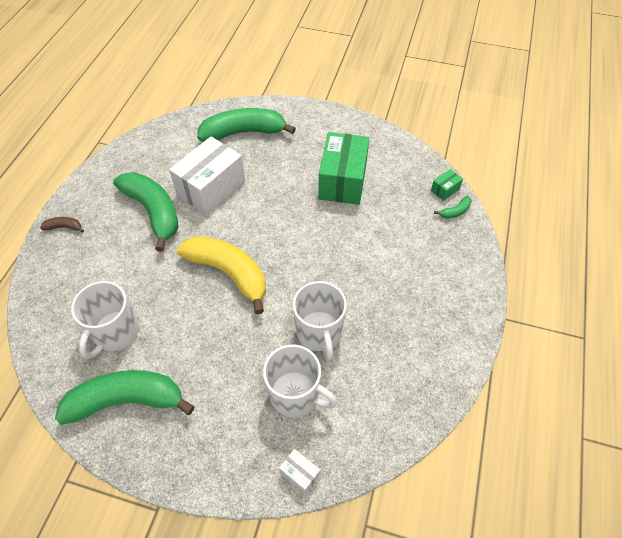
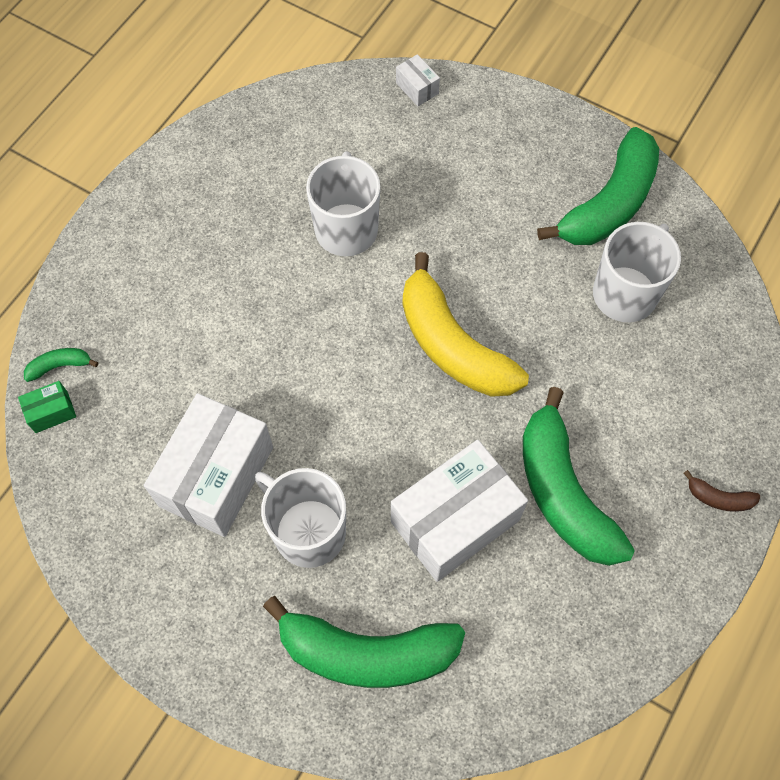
camera: 165 degrees left, 10 degrees up
green banana [55,370,195,425] -> green banana turned 60 degrees counterclockwise [537,127,659,245]
white mug [263,344,337,417] -> white mug moved to [255,468,346,568]
green box [318,132,369,205] -> white box [144,393,273,537]

